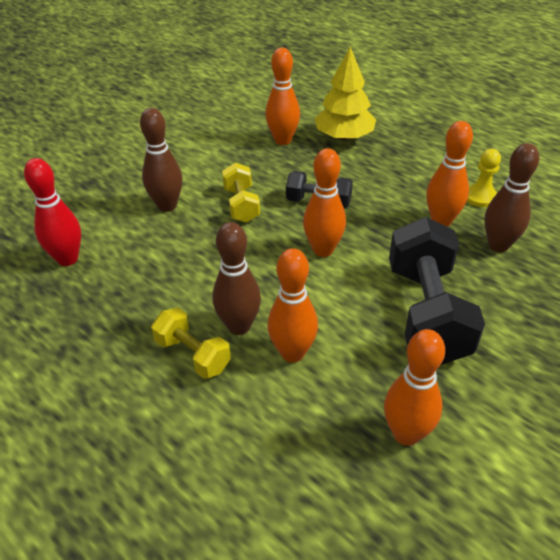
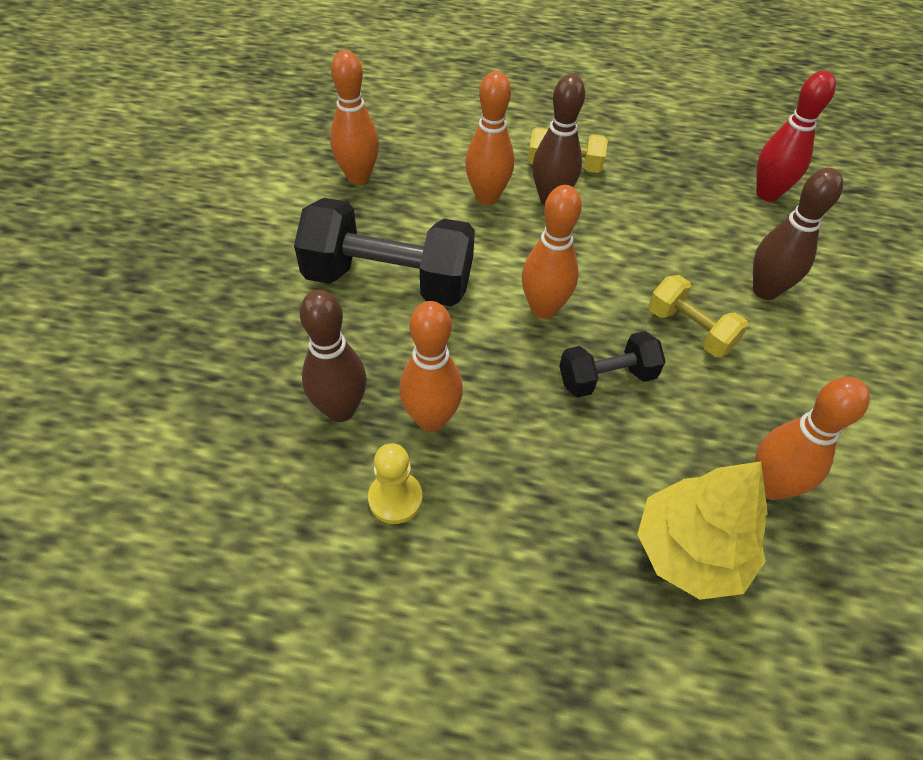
camera: 145 degrees right, 10 degrees up
black dumbbell [389,217,485,365] -> black dumbbell turned 45 degrees counterclockwise [294,198,475,306]

